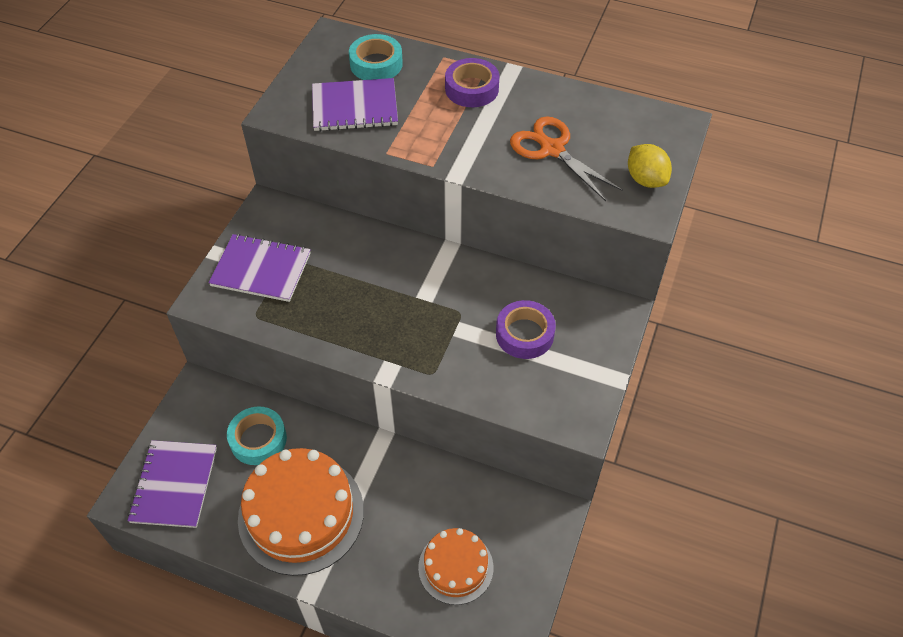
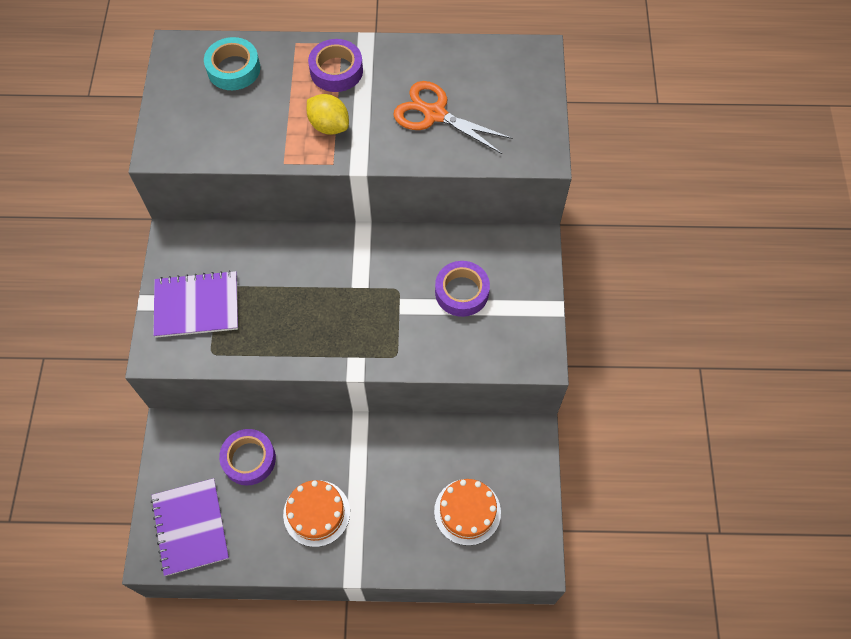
camera: 20 degrees left, 10 degrees up
turquoise tape [227,406,287,465] -> purple tape [219,429,276,486]
orange cake [238,448,364,576] -> orange cake [283,480,350,547], size x0.58
purple notebook [312,78,398,131] -> none
yellow lemon [628,144,672,188] -> yellow lemon moved to [307,94,349,135]

